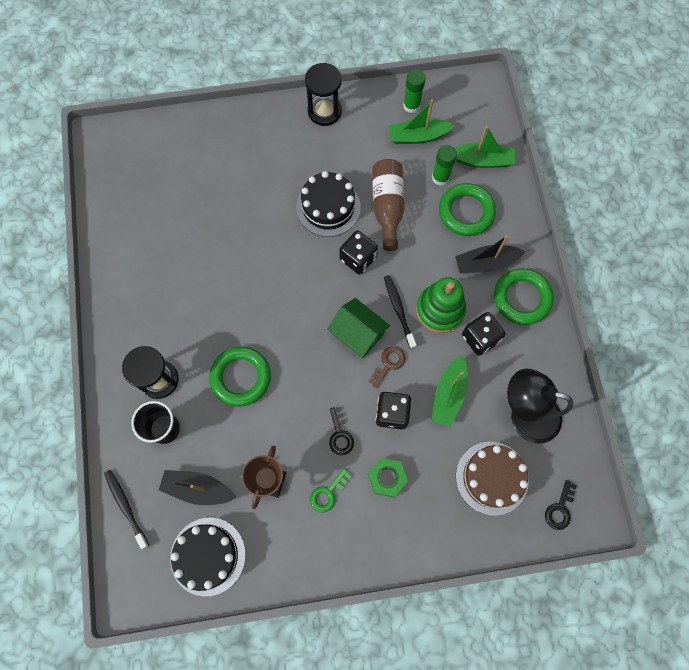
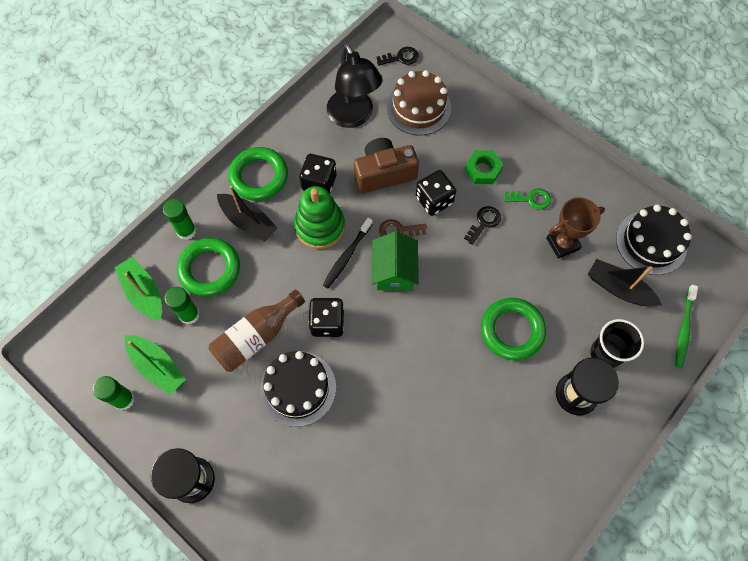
camera: 130 degrees left, 5 degrees down
black toothbrush [104,470,149,549] -> green toothbrush [675,285,698,368]
black boat [159,470,236,505] -> black boat turned 150 degrees clockwise [588,259,662,307]
green boat [431,355,468,427] -> brown camera [354,138,419,193]
none -> green glue stick [163,199,197,240]

